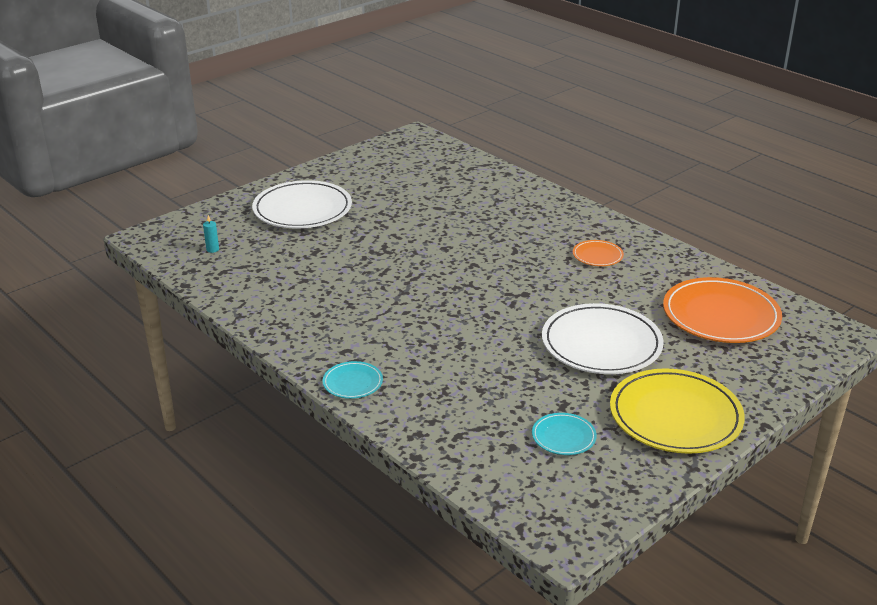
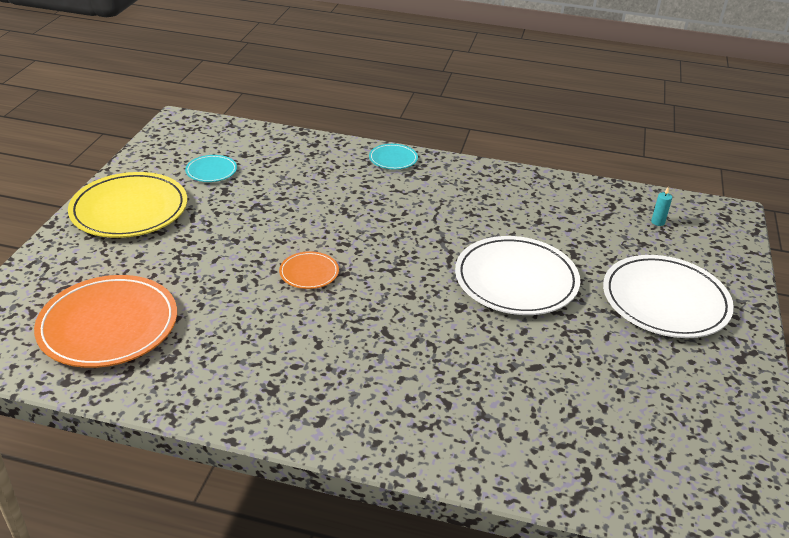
camera: 145 degrees right, 5 degrees up
white plate [542,303,664,374] -> white plate moved to [455,236,580,315]
orange plate [573,240,624,266] -> orange plate moved to [279,251,339,289]

